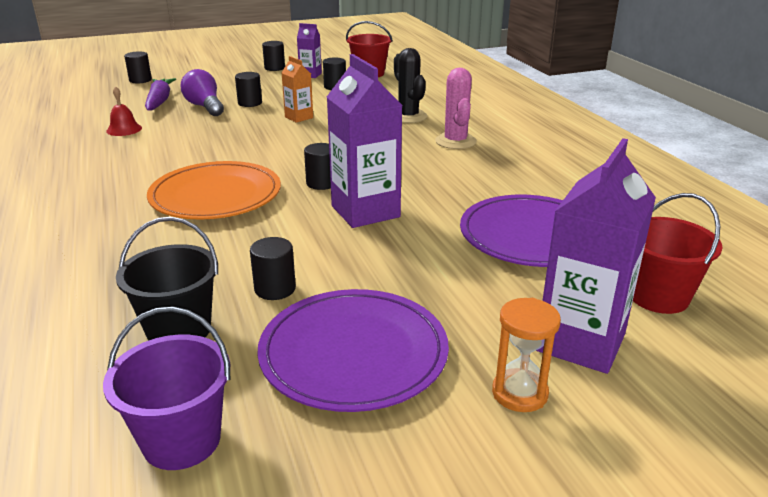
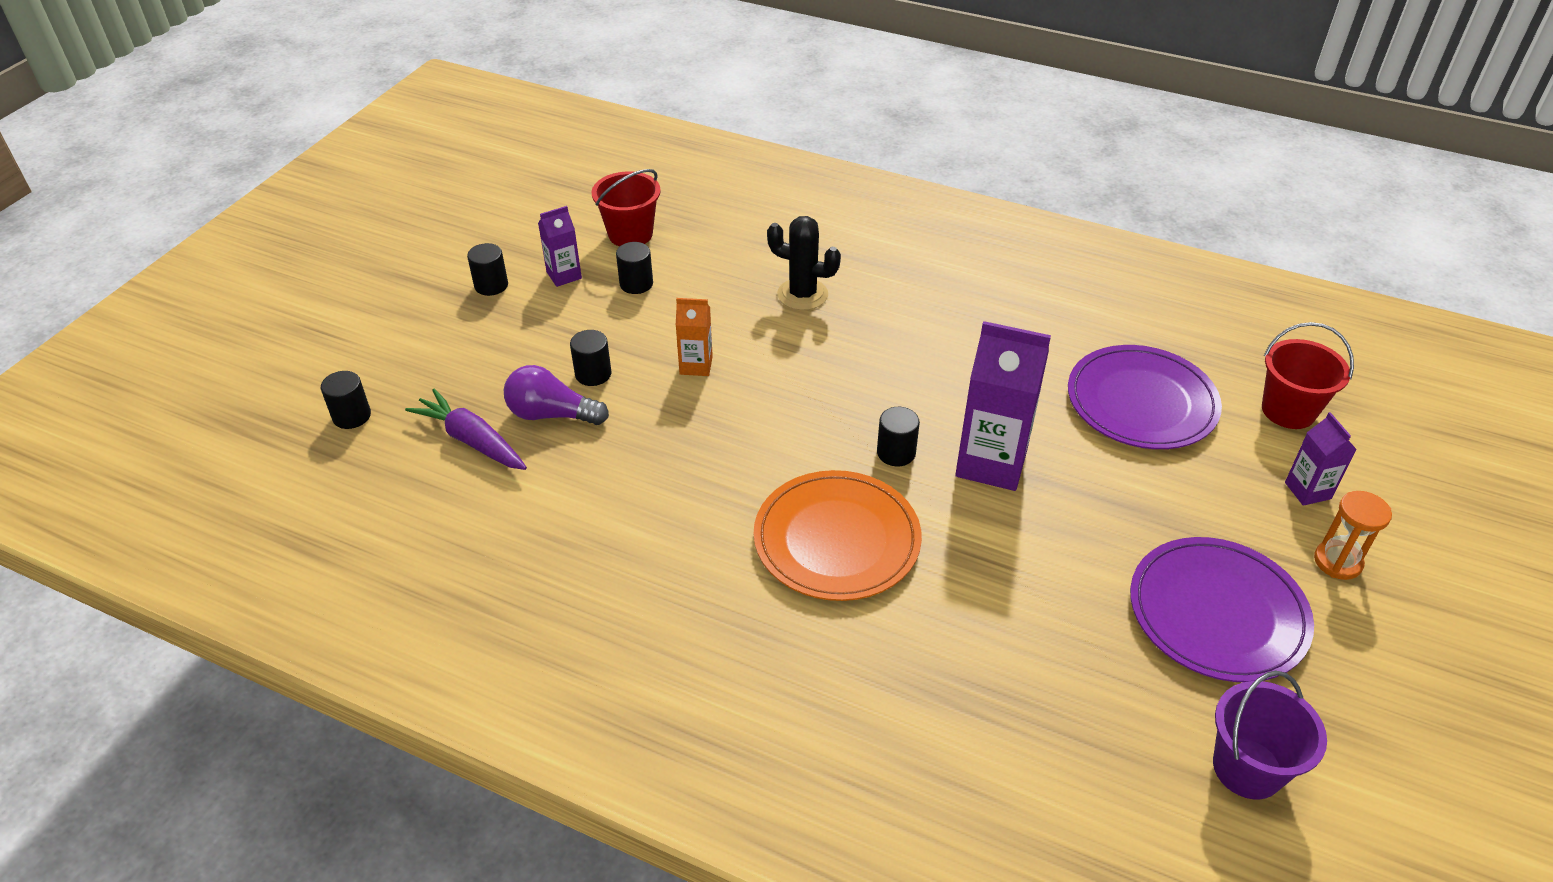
camera: 45 degrees left, 15 degrees up
red bell [106,86,142,136] -> none
black bucket [116,217,218,341] -> none
black cylinder [250,237,296,300] -> none
pink cactus [435,68,477,149] -> none
purple carton [536,138,656,374] -> purple carton [1285,412,1357,506], size x0.53

